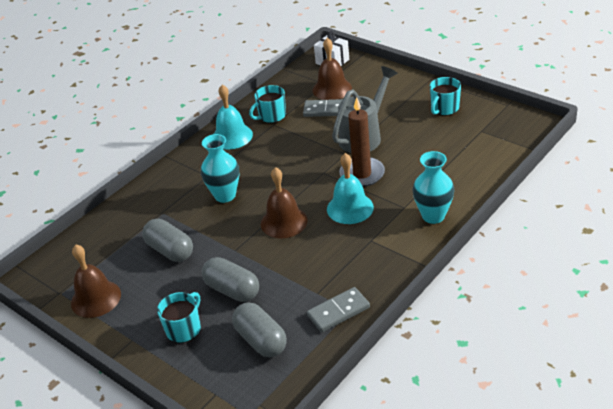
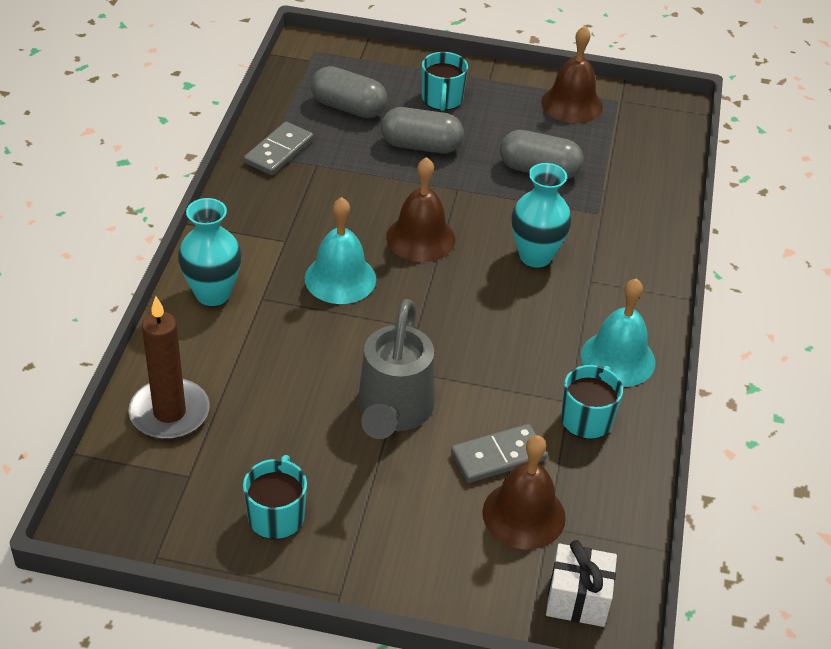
camera: 145 degrees right, 5 degrees up
brown candle [339,97,385,187] -> brown candle moved to [128,296,210,439]

